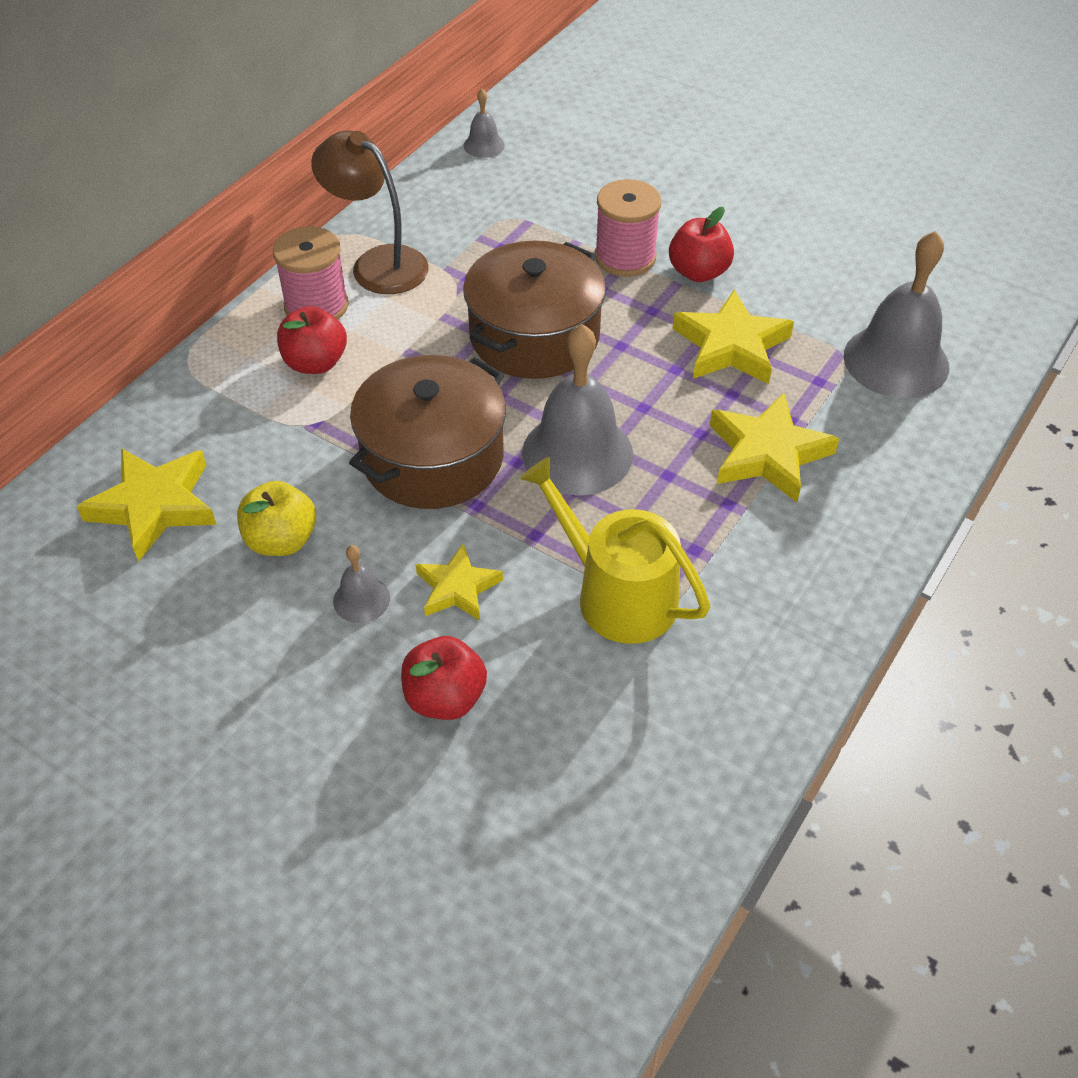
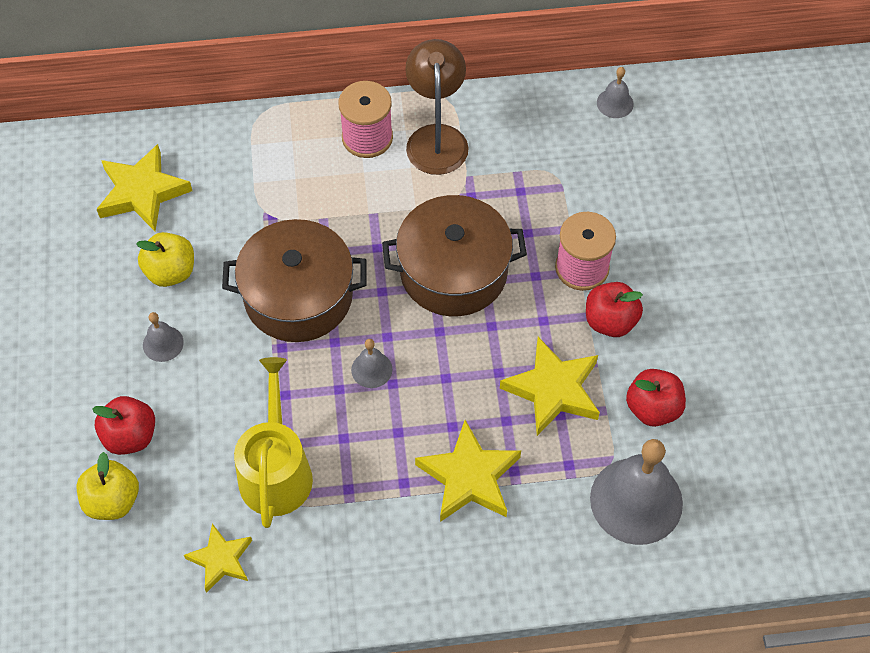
camera: 50 degrees right, 10 degrees up
red apple [277,306,347,374] -> red apple moved to [626,369,686,427]
yellow star [416,543,503,621] -> yellow star moved to [184,523,252,593]
grey bell [522,324,633,495] -> grey bell [351,339,392,388], size x0.47
none -> yellow apple [76,452,139,520]

